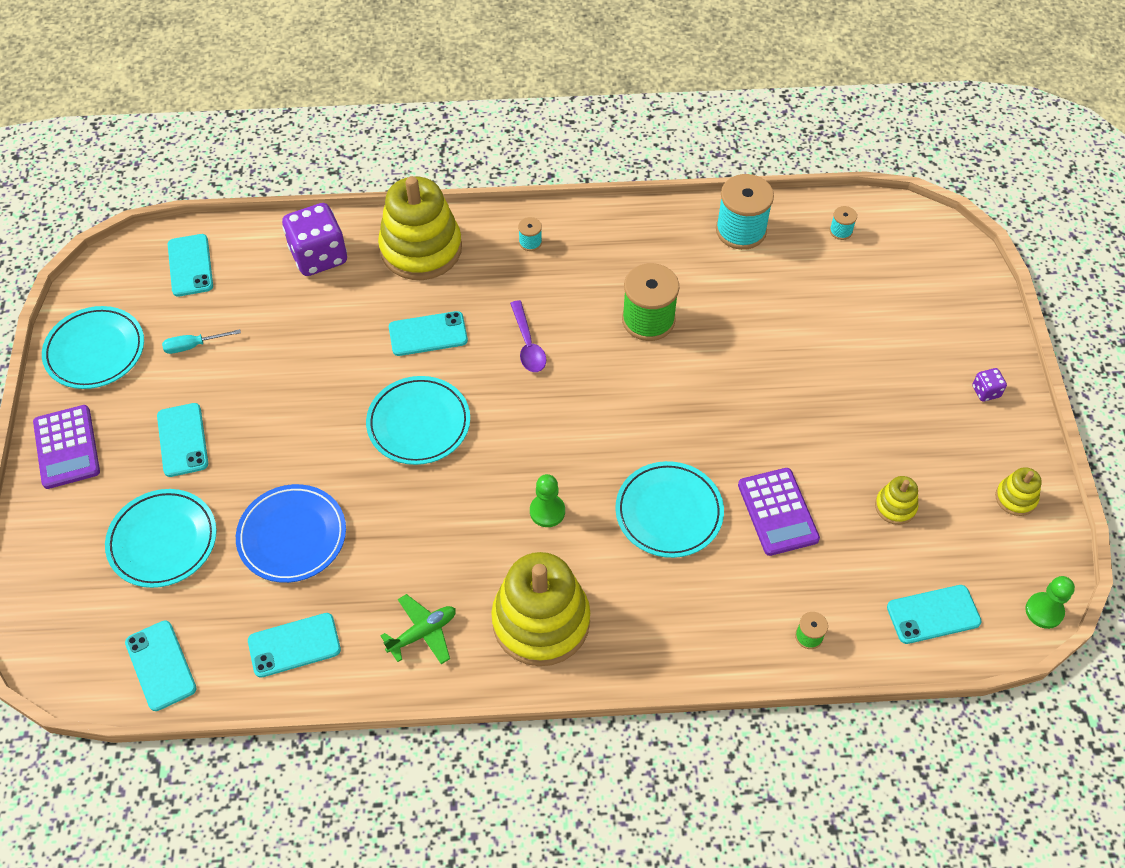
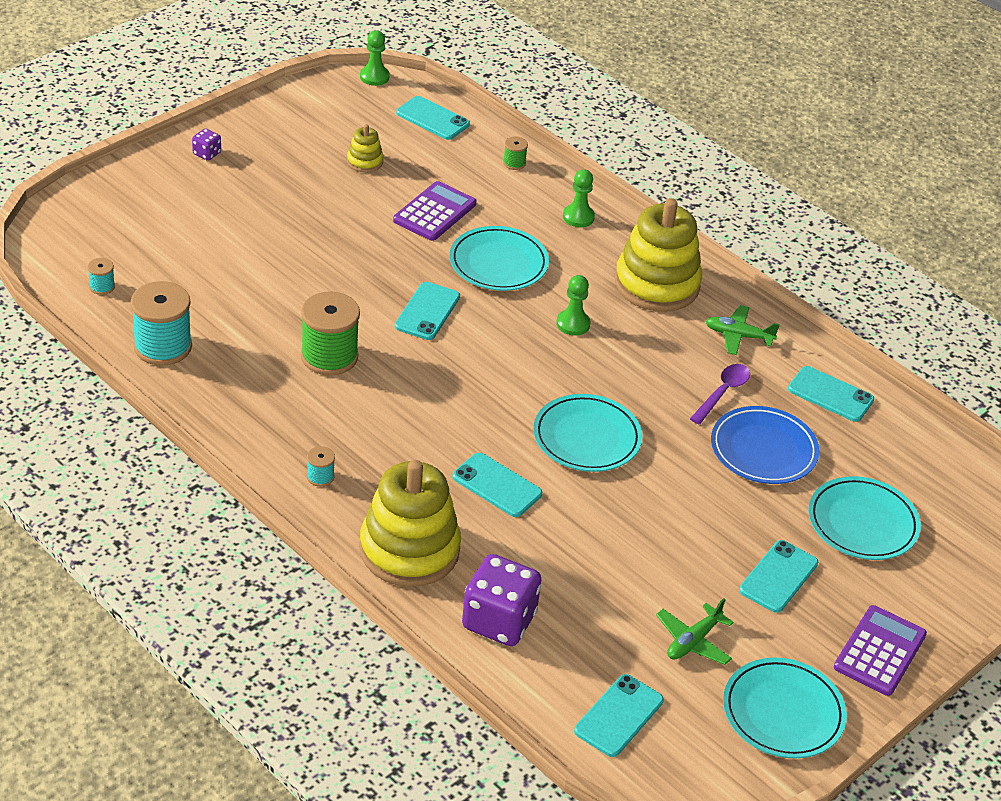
camera: 135 degrees left, 15 degrees down
turquoise phone [125,620,197,711] -> turquoise phone moved to [395,282,460,340]
turquoise screwdriver [162,329,241,354] -> green plane [656,598,734,665]
purple spoon [510,300,547,372] -> purple spoon moved to [690,364,750,424]
yellow stacking toy [995,467,1042,516] -> none
none -> green pawn [563,169,595,227]

